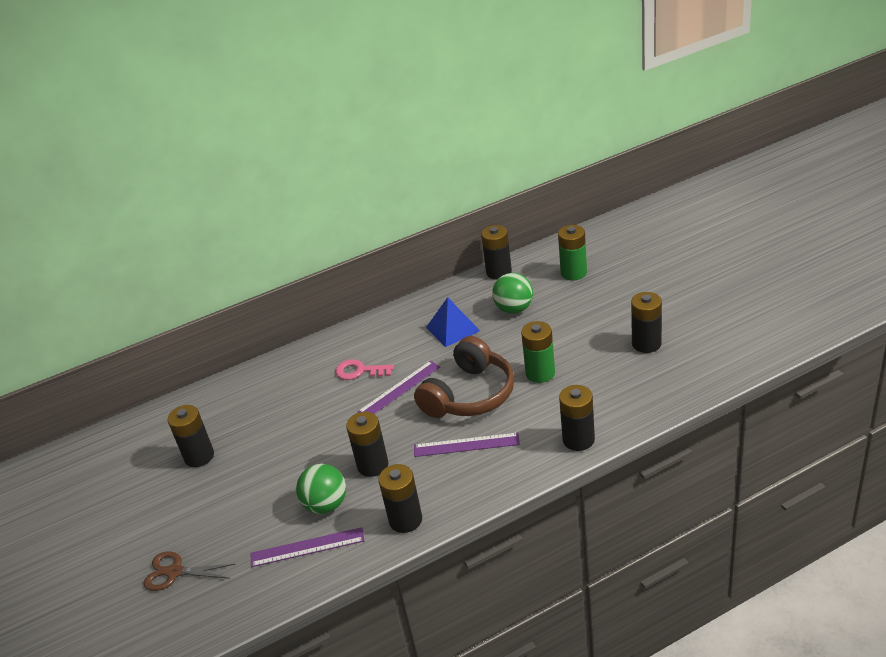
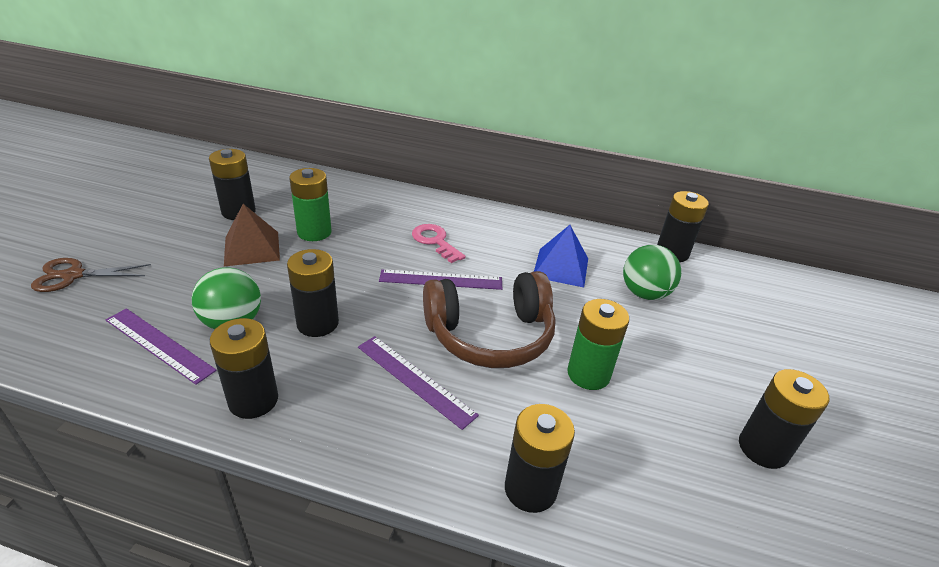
camera: 35 degrees right, 0 degrees up
brown scissors [144,551,235,591] -> brown scissors turned 60 degrees counterclockwise [31,258,151,292]
green battery [558,225,587,280] -> green battery moved to [289,168,332,241]
none -> brown pyramid [224,204,280,267]

